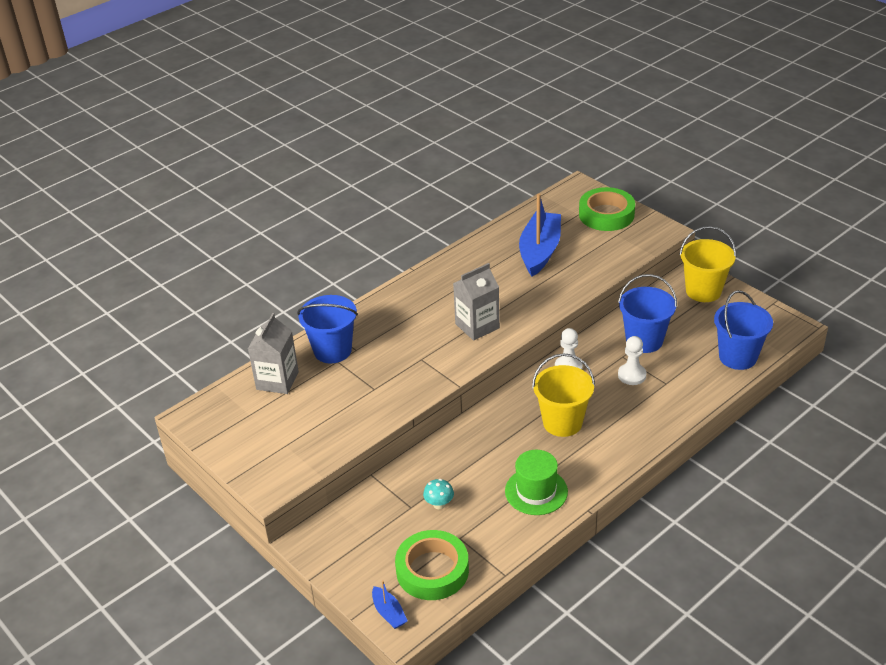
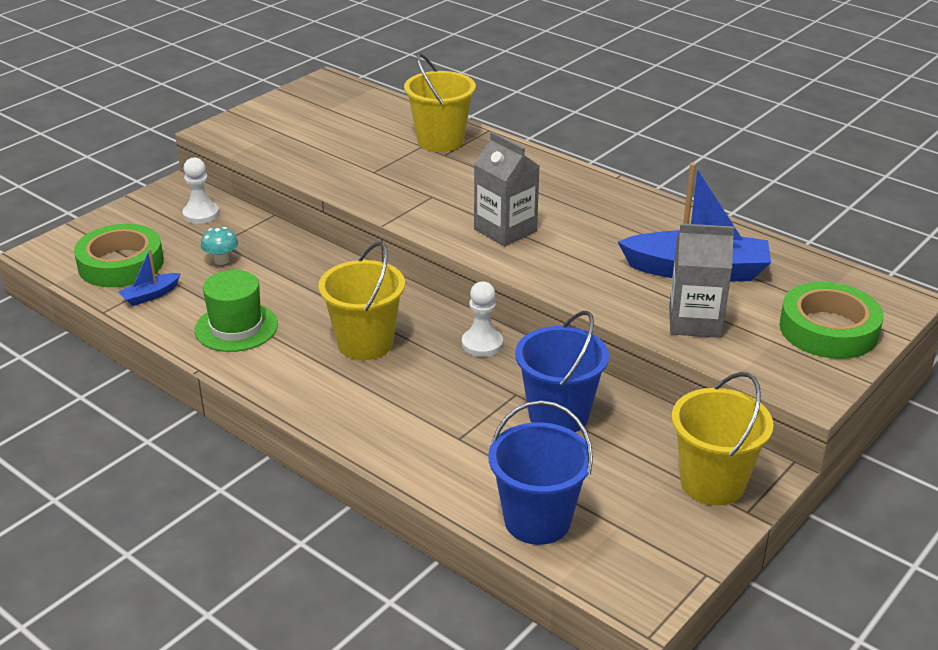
camera: 80 degrees right, 5 degrees down
grey carton [248,313,299,394] -> grey carton moved to [669,224,734,338]
blue bucket [297,295,358,364] -> yellow bucket [404,53,476,152]
blue boat [372,580,408,629] -> blue boat moved to [119,249,181,306]
white pawn [618,336,646,385] -> white pawn moved to [183,158,219,224]

